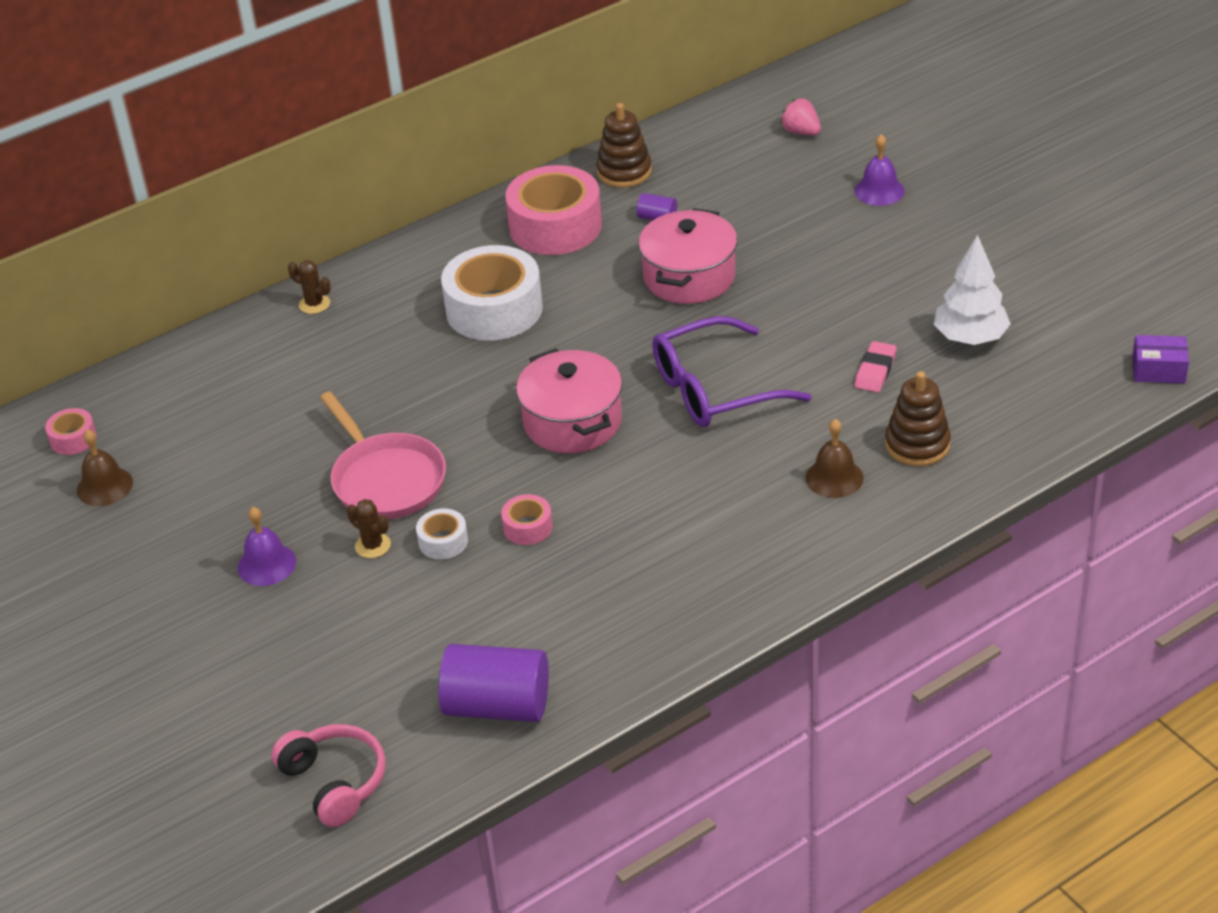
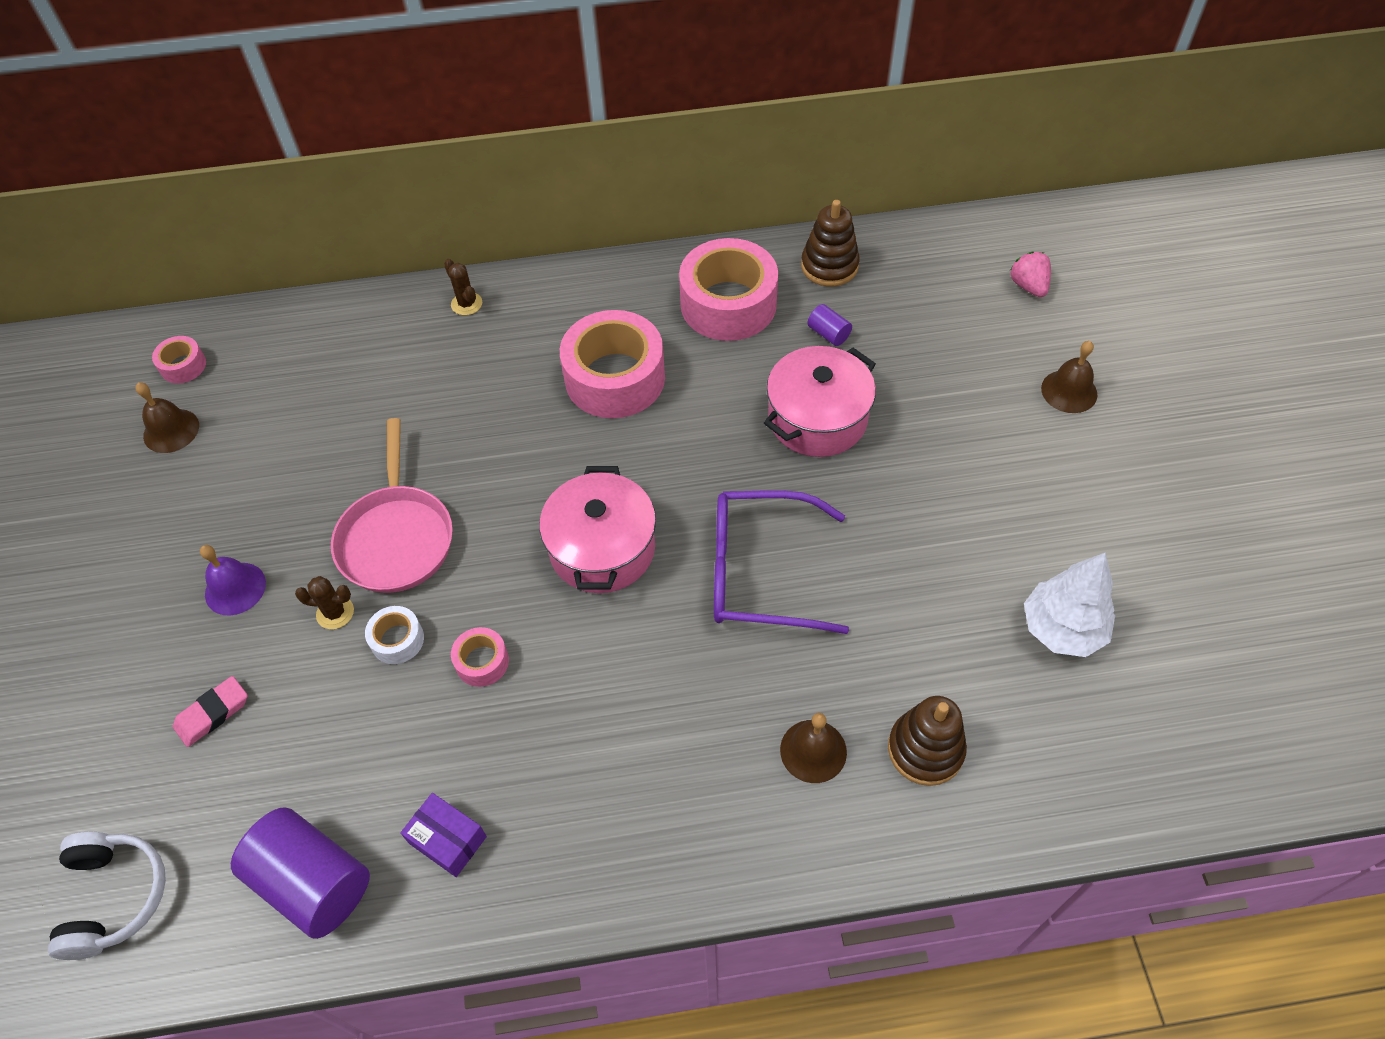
camera: 25 degrees right, 15 degrees up
pink headphones [271,724,386,827] -> white headphones [48,832,166,960]
brown cactus [347,499,391,558] -> brown cactus turned 60 degrees counterclockwise [295,576,354,629]
white tape [441,245,543,341] -> pink tape [560,310,665,418]
purple bell [855,134,905,206] -> brown bell [1041,341,1097,413]
pink eraser [855,341,897,392] -> pink eraser moved to [173,676,248,747]
purple box [1132,335,1189,384] -> purple box moved to [400,793,487,877]

